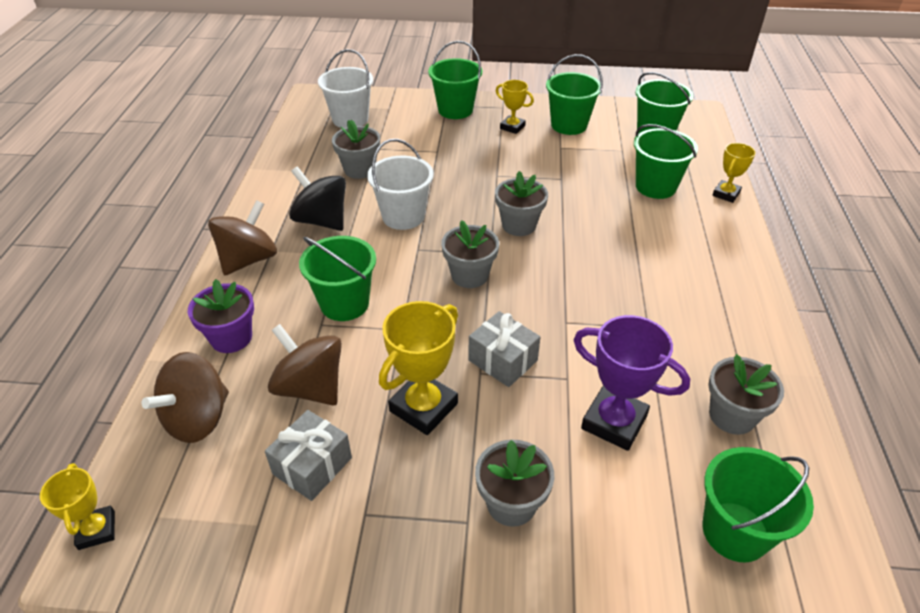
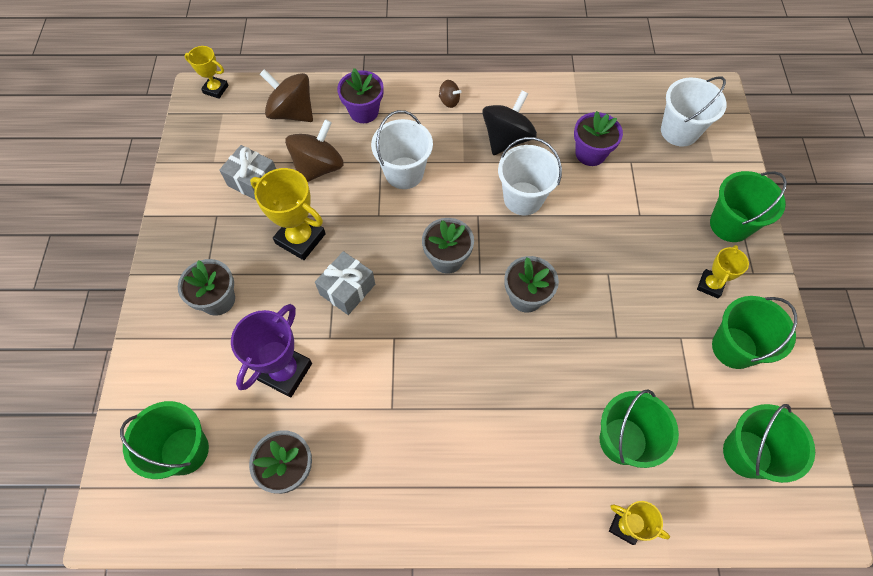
camera: 85 degrees right, 20 degrees up
yellow trophy [40,463,115,550] -> yellow trophy turned 45 degrees clockwise [184,46,229,99]
brown spinning top [208,200,277,275] -> brown spinning top [439,80,461,108], size x0.47
green bucket [299,236,376,321] -> white bucket [371,110,433,189]
grey flower pot [332,120,380,179] -> purple flower pot [574,111,623,166]

